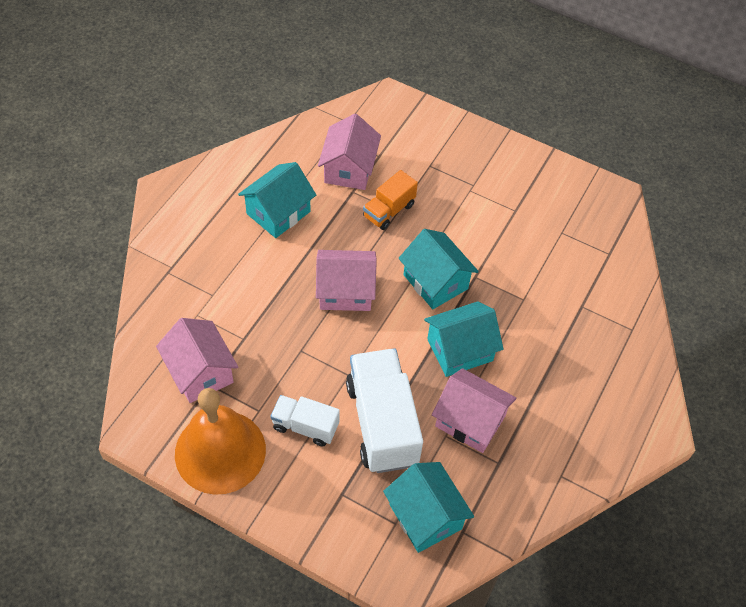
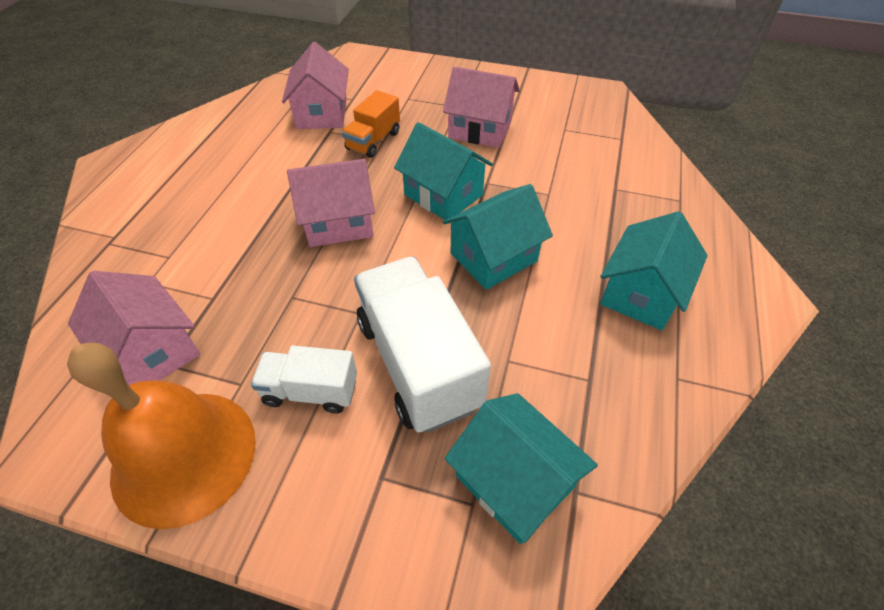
camera: 10 degrees left, 5 degrees down
turquoise house [238,162,316,238] -> turquoise house moved to [600,211,708,330]
pink house [432,368,517,453] -> pink house moved to [443,67,520,148]

